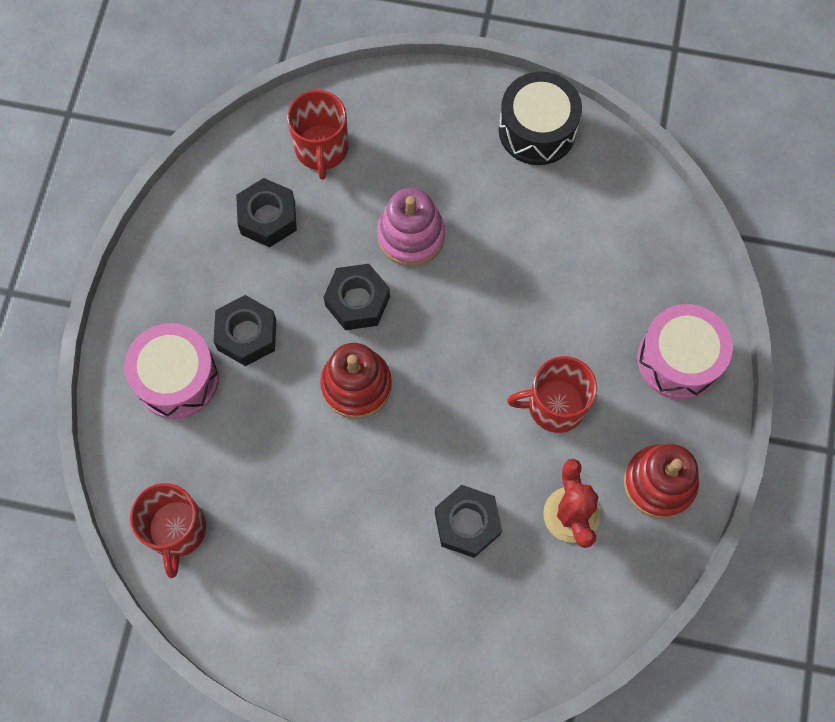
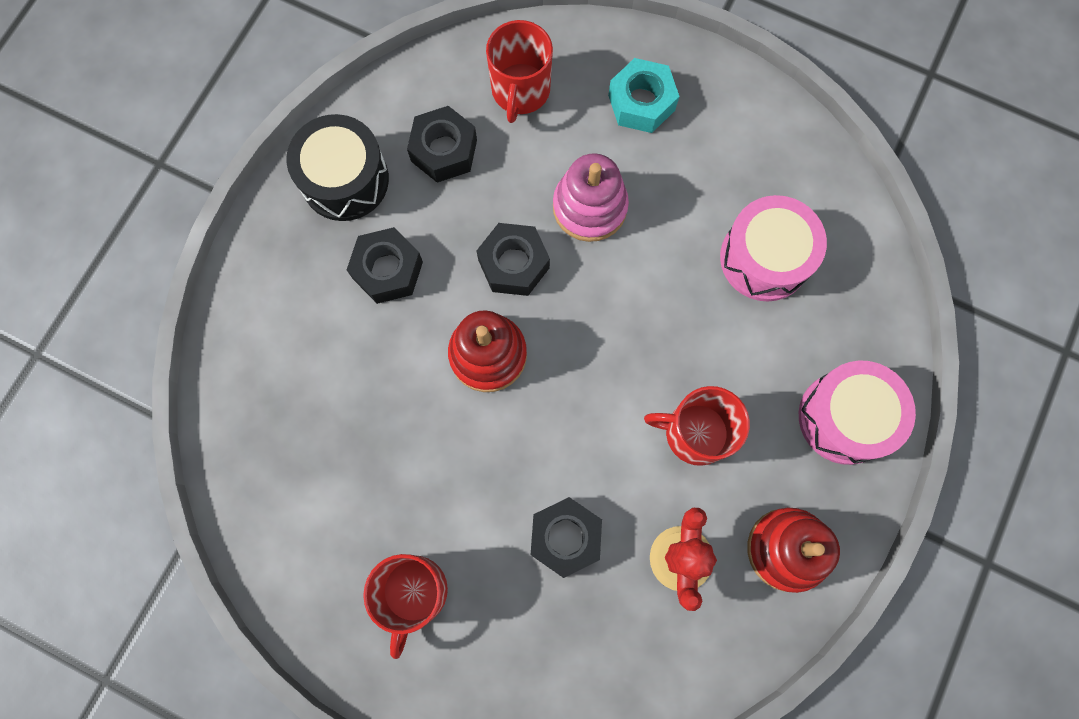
camera: 15 degrees right, 5 degrees up
pink drum [124,323,219,419] -> pink drum moved to [720,195,827,301]
red mug [130,483,206,578] -> red mug moved to [363,554,448,659]
black drum [499,72,582,165] -> black drum moved to [287,114,389,221]
none -> turquoise nut [608,58,680,133]

